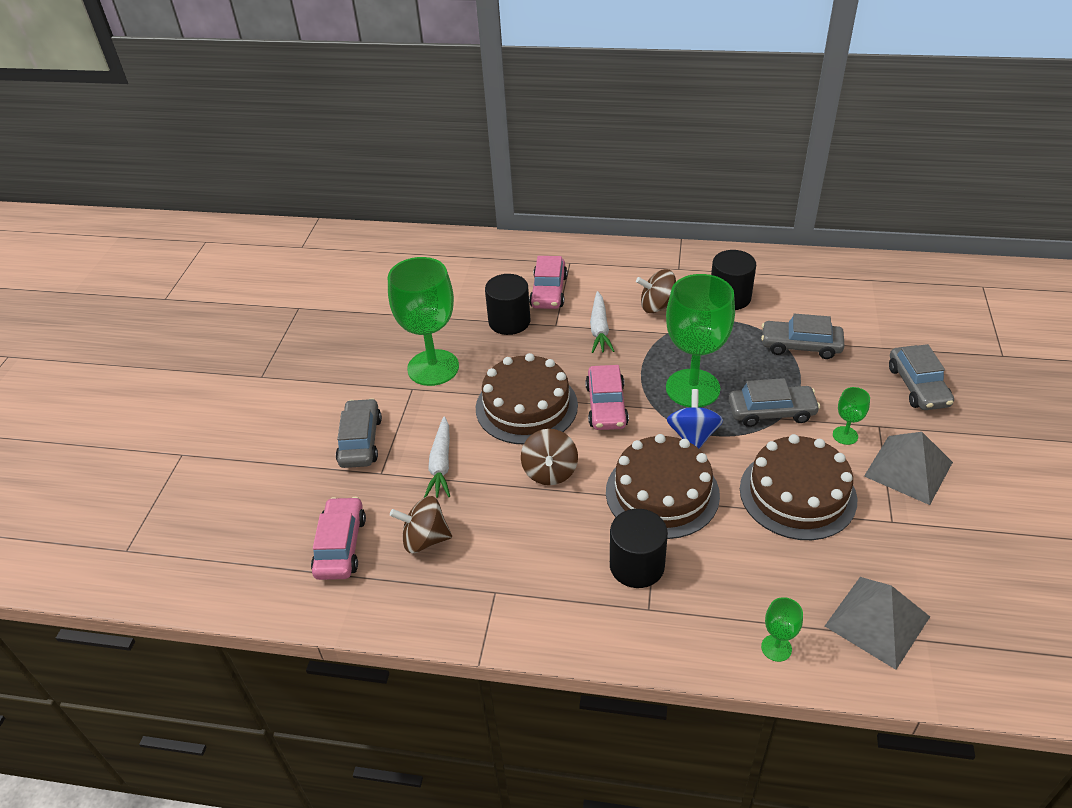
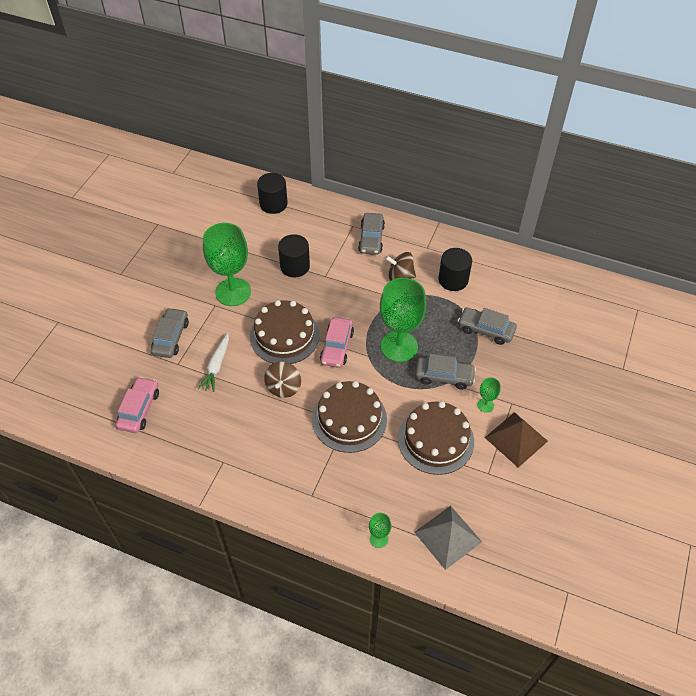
camera: 10 degrees right, 10 degrees up
brown spinning top [390,496,452,553] -> none
pink car [529,256,567,309] -> none
white carrot [590,291,614,353] -> none
black cylinder [610,509,668,588] -> black cylinder moved to [257,173,288,214]
blue spinning top [667,389,723,449] -> none
grey pyramid [864,432,953,505] -> brown pyramid [485,412,548,468]
grey car [889,344,954,410] -> grey car moved to [358,213,385,255]

